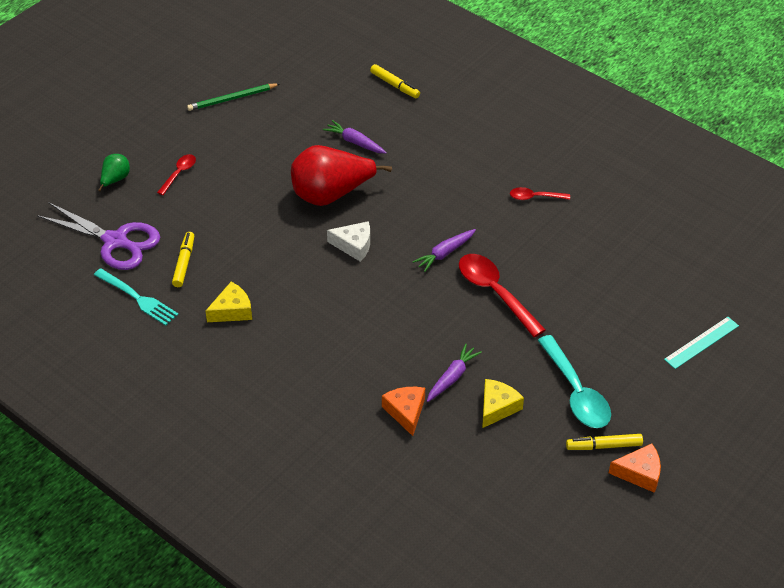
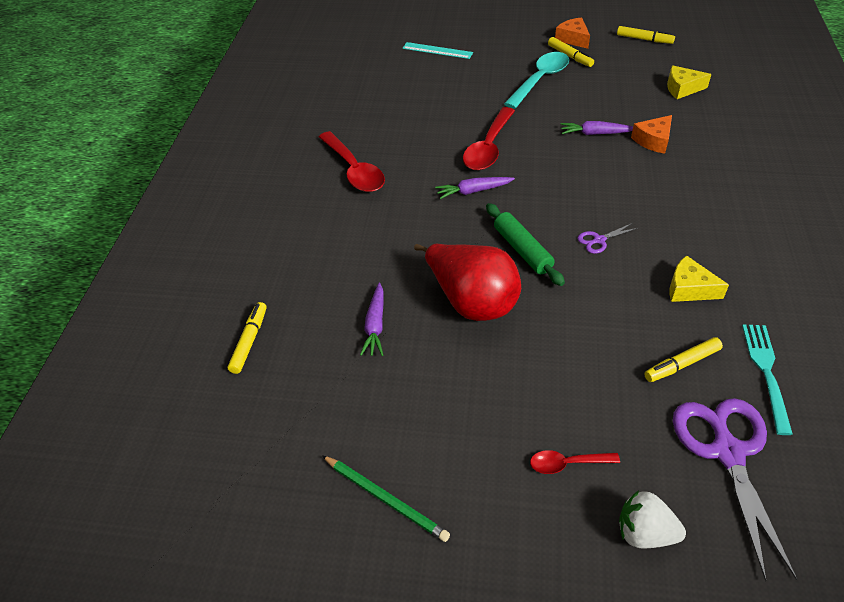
camera: 120 degrees left, 0 degrees up
green pear [98,154,130,191] -> white strawberry [619,491,686,549]
white cheese [327,221,370,262] -> green rolling pin [486,203,565,286]
purple carrot [413,229,476,272] -> purple carrot turned 150 degrees clockwise [435,177,515,199]
yellow cheese [482,379,524,428] -> yellow cheese moved to [667,65,712,99]
red spoon [510,187,570,200] -> red spoon [319,131,385,192], size x1.89
none -> purple scissors [577,223,638,254]
none -> yellow marker [617,26,675,44]

